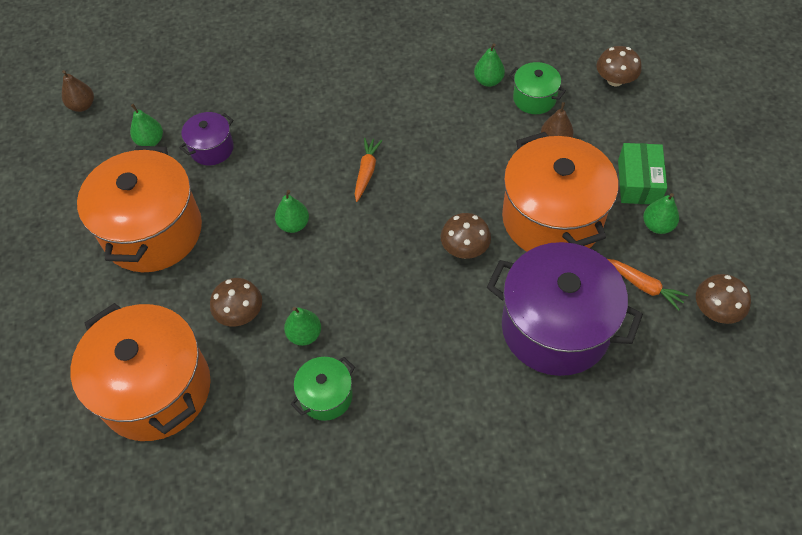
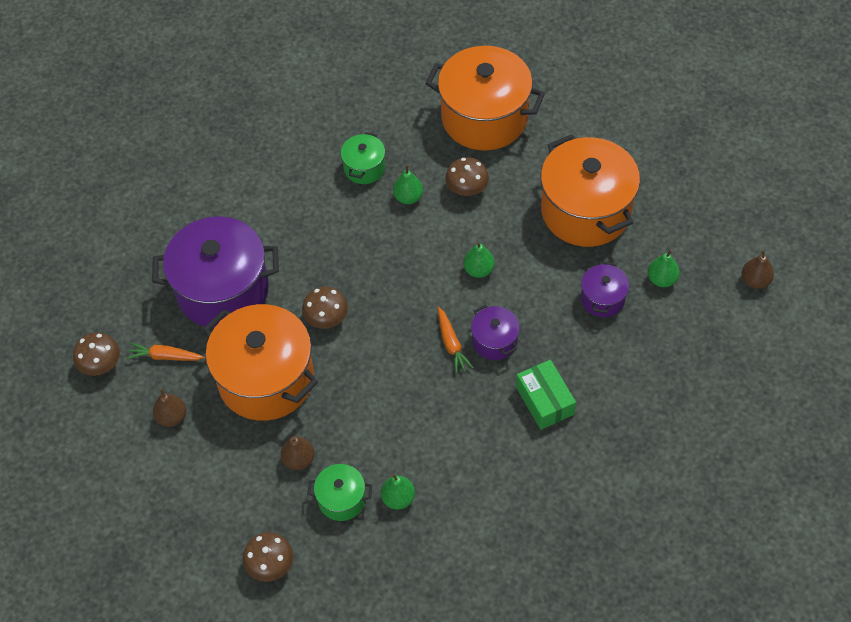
camera: 150 degrees right, 0 degrees up
green box [618,143,667,204] -> green box moved to [516,360,576,430]
green pear [643,193,679,234] -> brown pear [153,388,186,427]
none -> purple pot [471,305,520,360]

